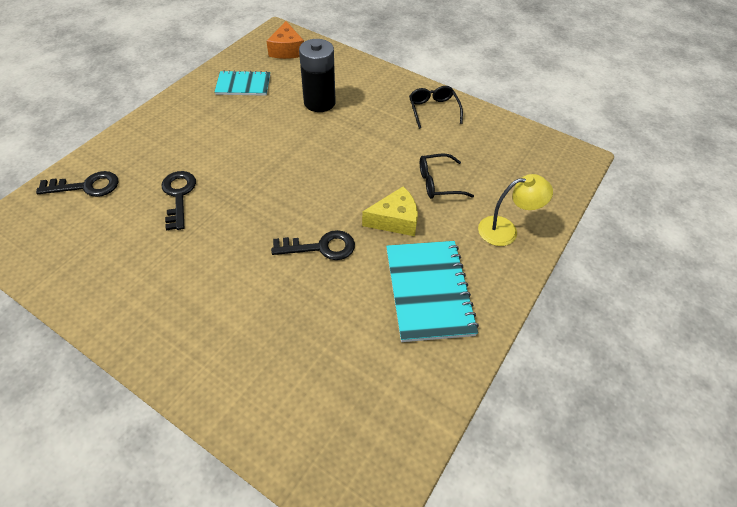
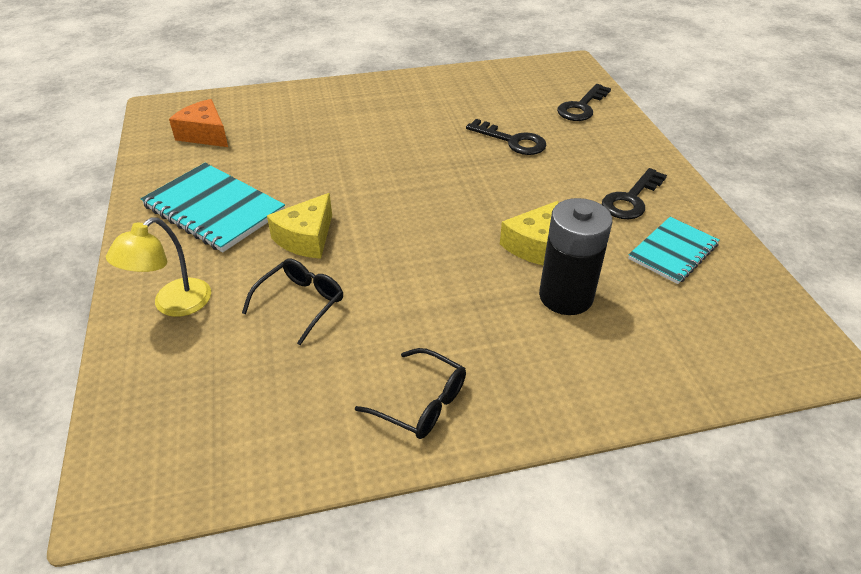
camera: 135 degrees right, 10 degrees down
orange cheese [267,21,304,59] -> orange cheese moved to [169,99,228,147]
black key [271,230,355,260] -> black key moved to [602,168,667,219]
none -> yellow cheese [500,201,559,265]

